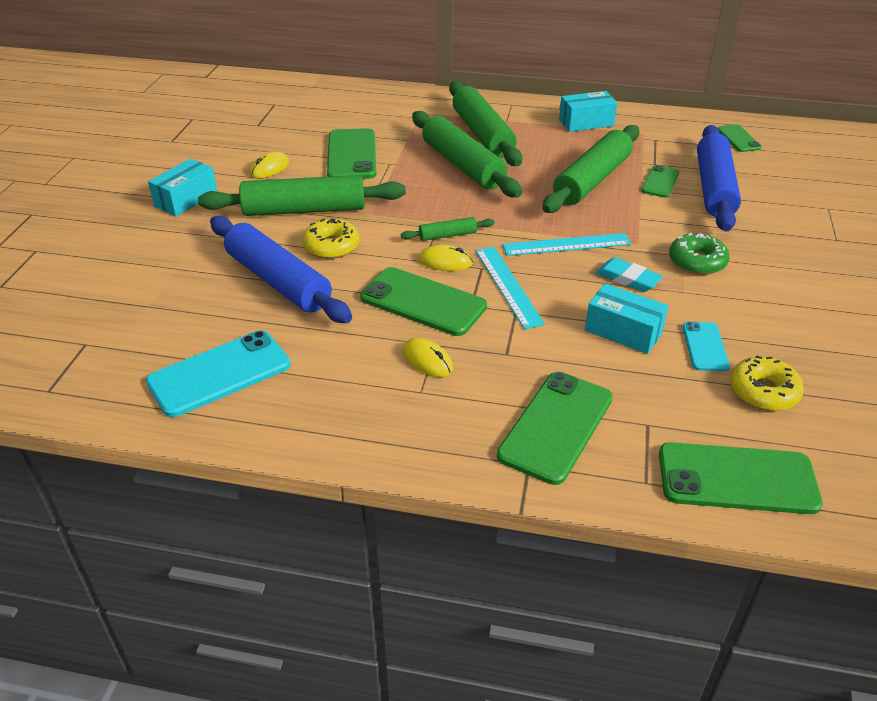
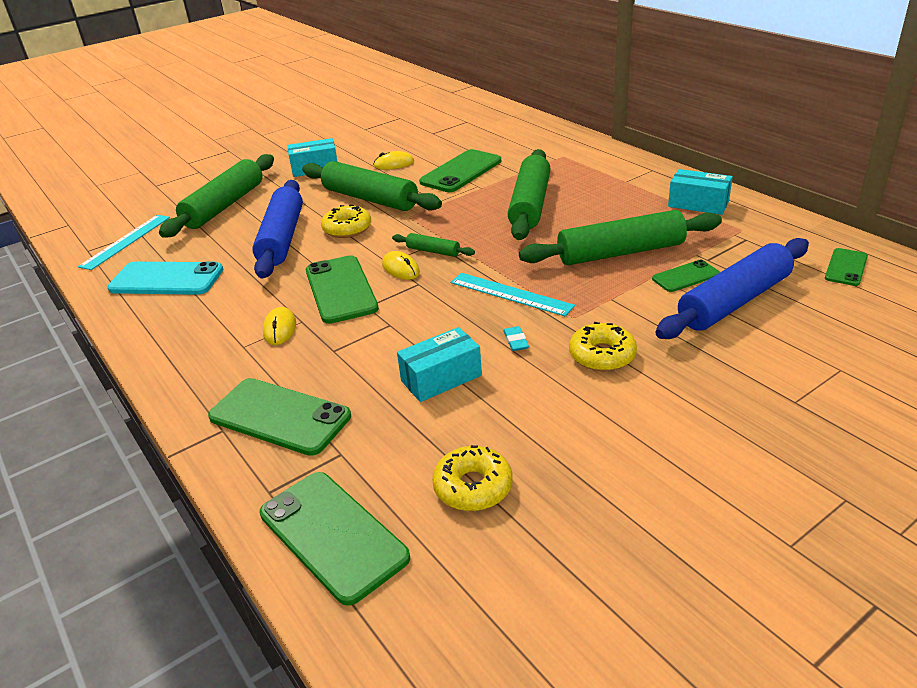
camera: 45 degrees right, 5 degrees down
green rolling pin [449,81,522,166] -> green rolling pin moved to [159,154,274,238]
turquoise ruler [476,247,545,329] -> turquoise ruler moved to [78,215,170,270]
green phone [497,372,613,485] -> green phone turned 45 degrees clockwise [208,378,351,456]
turquoise box [585,283,668,354] -> turquoise box turned 75 degrees clockwise [397,327,482,402]
turquoise eraser [596,257,663,292] -> turquoise eraser [503,326,529,351], size x0.62
green donut [669,233,729,275] -> yellow donut [569,322,637,371]
turquoise phone [682,322,730,371] -> none

